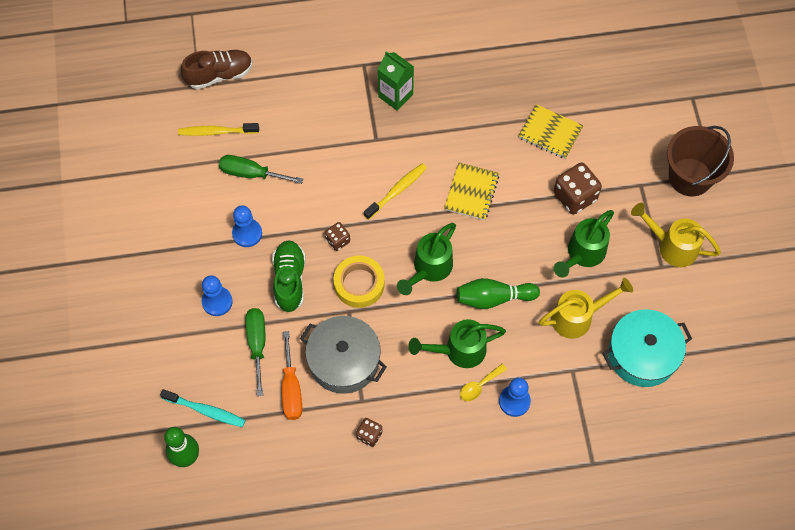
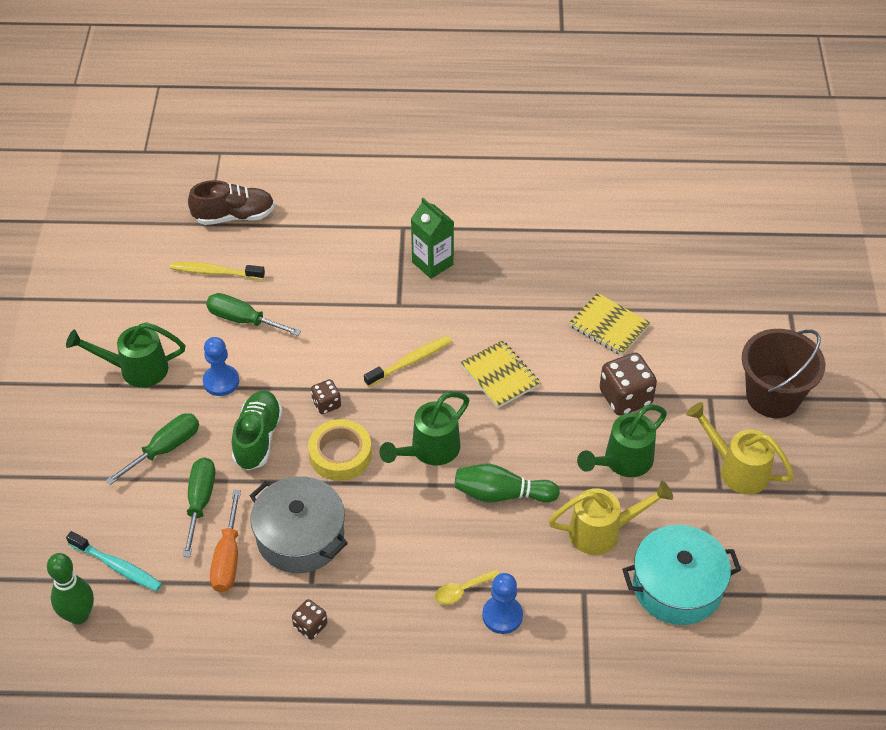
camera: 10 degrees right, 15 degrees down
blue pawn [202,275,233,316] -> green screwdriver [105,413,199,485]
green watering can [408,319,506,368] -> green watering can moved to [66,322,185,388]
yellow notebook [444,163,499,220] -> yellow notebook turned 60 degrees counterclockwise [460,340,540,408]

